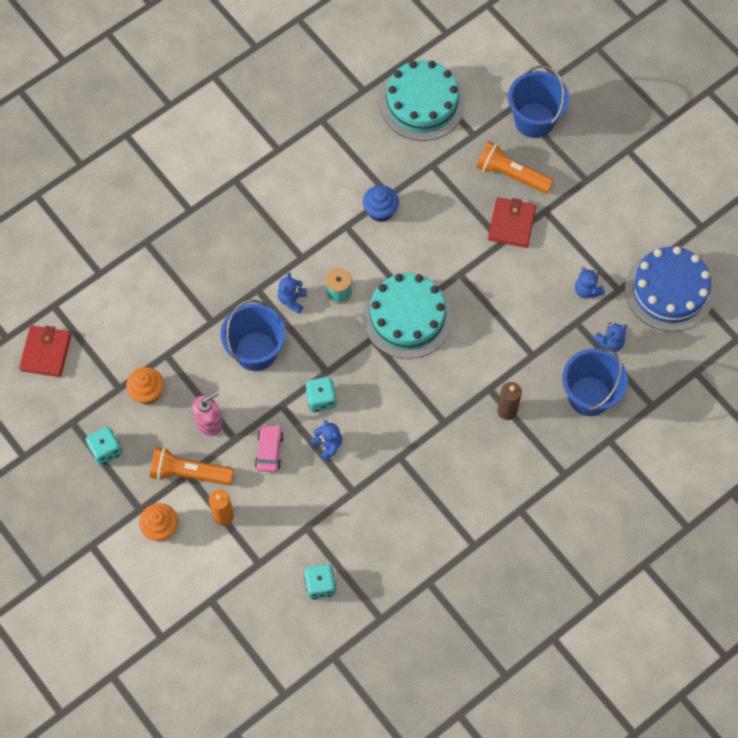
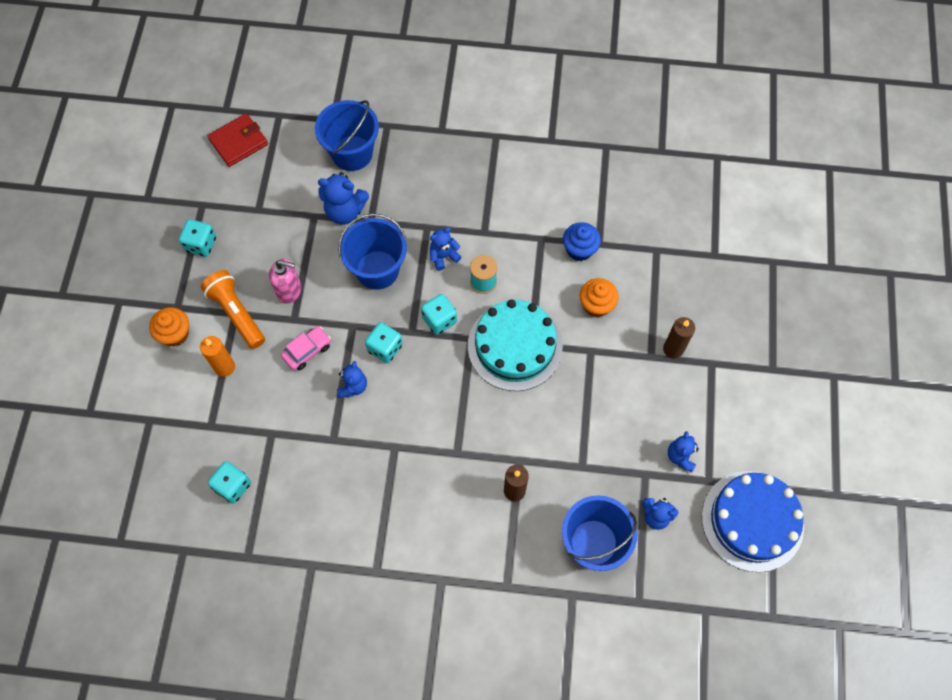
camera: 45 degrees right, 0 degrees up
orange cupcake [126,367,164,404] -> orange cupcake moved to [580,278,619,317]
turquoise cake [380,60,465,141] -> none
orange flashlight [476,141,554,194] -> none
red wallet [488,197,537,248] -> brown candle [663,317,695,359]
blue bucket [508,65,569,138] -> blue bucket moved to [315,100,379,171]
none -> blue teddy bear [318,172,369,224]
none -> turquoise dice [421,294,457,335]

